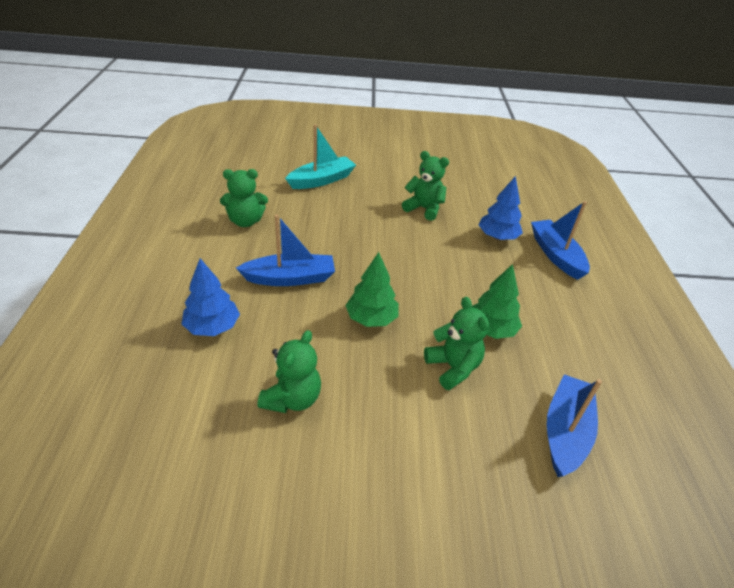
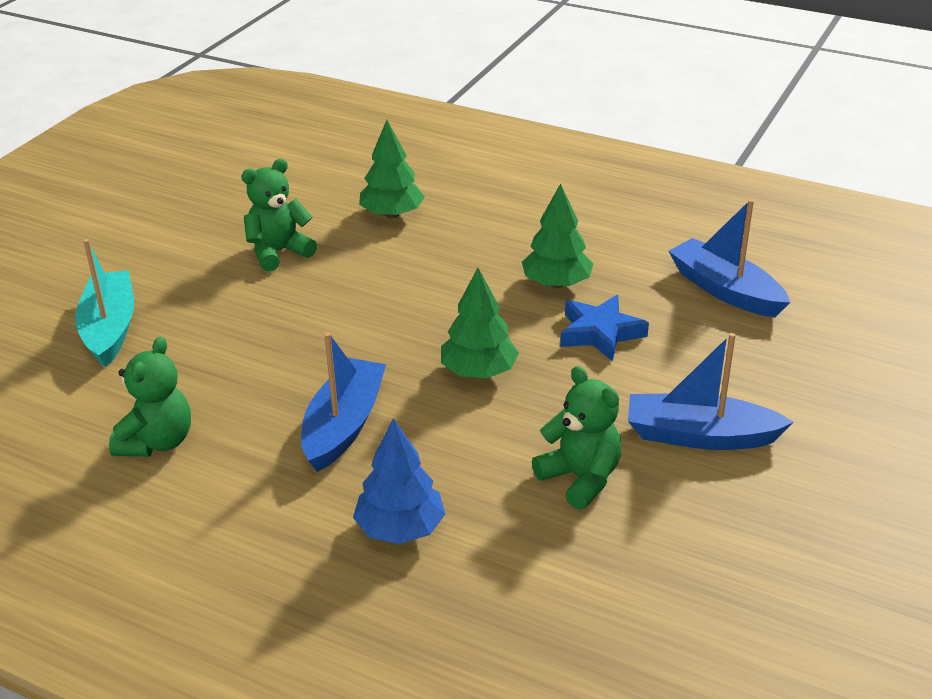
camera: 60 degrees left, 5 degrees down
green teddy bear [424,297,489,390] -> blue star [560,295,649,362]
blue tree [479,176,523,240] -> green tree [359,120,425,218]
blue boat [531,201,590,280] -> blue boat moved to [628,333,793,450]

